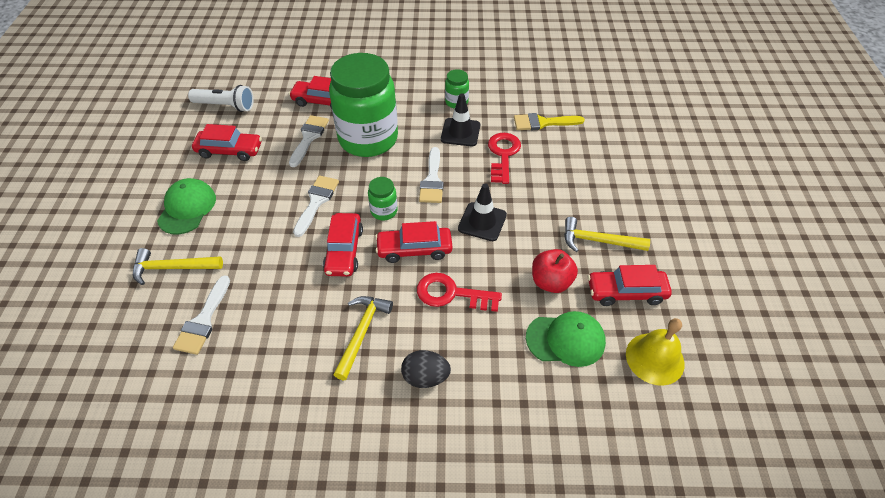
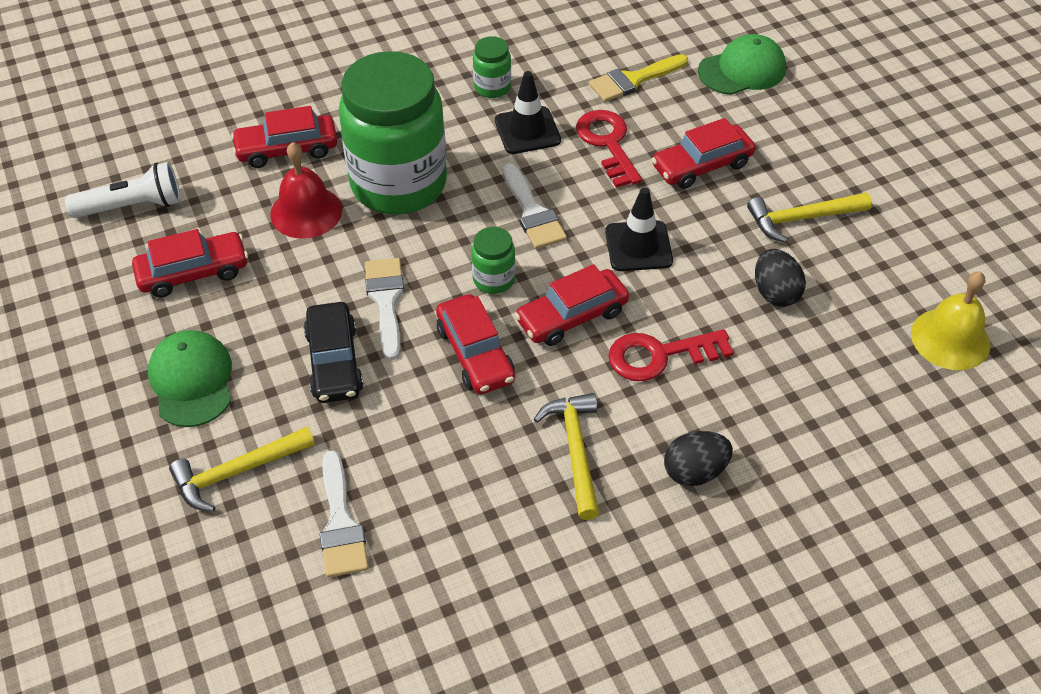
camera: 25 degrees left, 0 degrees up
white brush [289,115,329,167] -> red bell [270,142,342,239]
green cap [526,311,606,367] -> green cap moved to [698,34,786,95]
red apple [532,249,578,293] -> black egg [755,249,806,307]
red car [588,265,672,306] -> red car moved to [651,118,756,189]
none -> black car [304,302,363,403]

